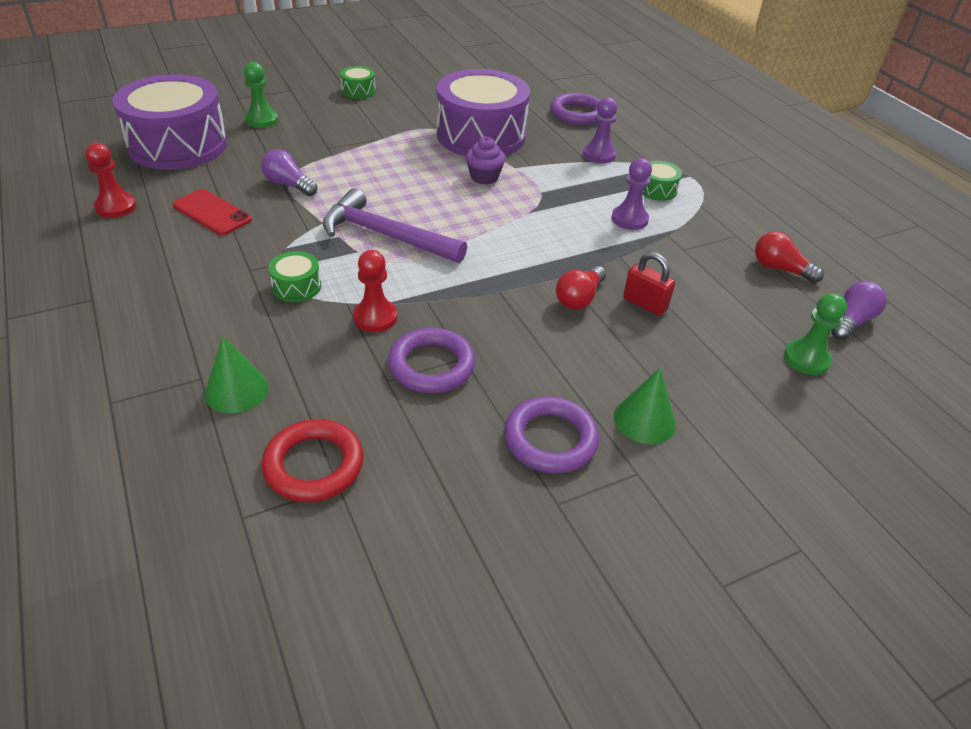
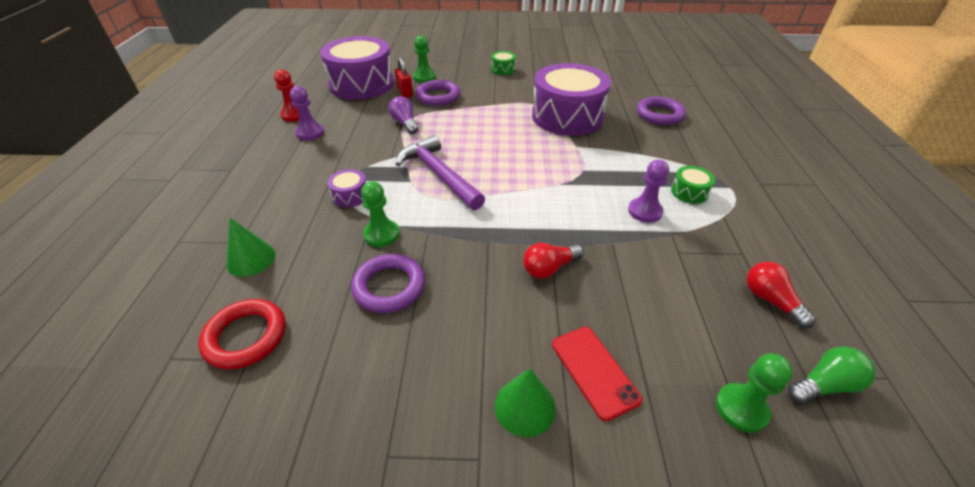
camera: 30 degrees right, 0 degrees up
red phone [173,189,252,235] -> red phone moved to [552,327,643,421]
green drum [268,251,321,302] -> purple drum [327,169,366,207]
red pawn [353,250,397,332] -> green pawn [361,181,399,247]
purple cupcake [466,137,506,185] -> none
purple ring [504,396,599,473] -> purple ring moved to [416,80,460,106]
purple pawn [583,97,617,164] -> purple pawn moved to [290,86,324,141]
red padlock [623,252,675,316] -> red padlock moved to [395,58,413,98]
purple light bulb [831,281,887,340] -> green light bulb [788,346,876,404]

